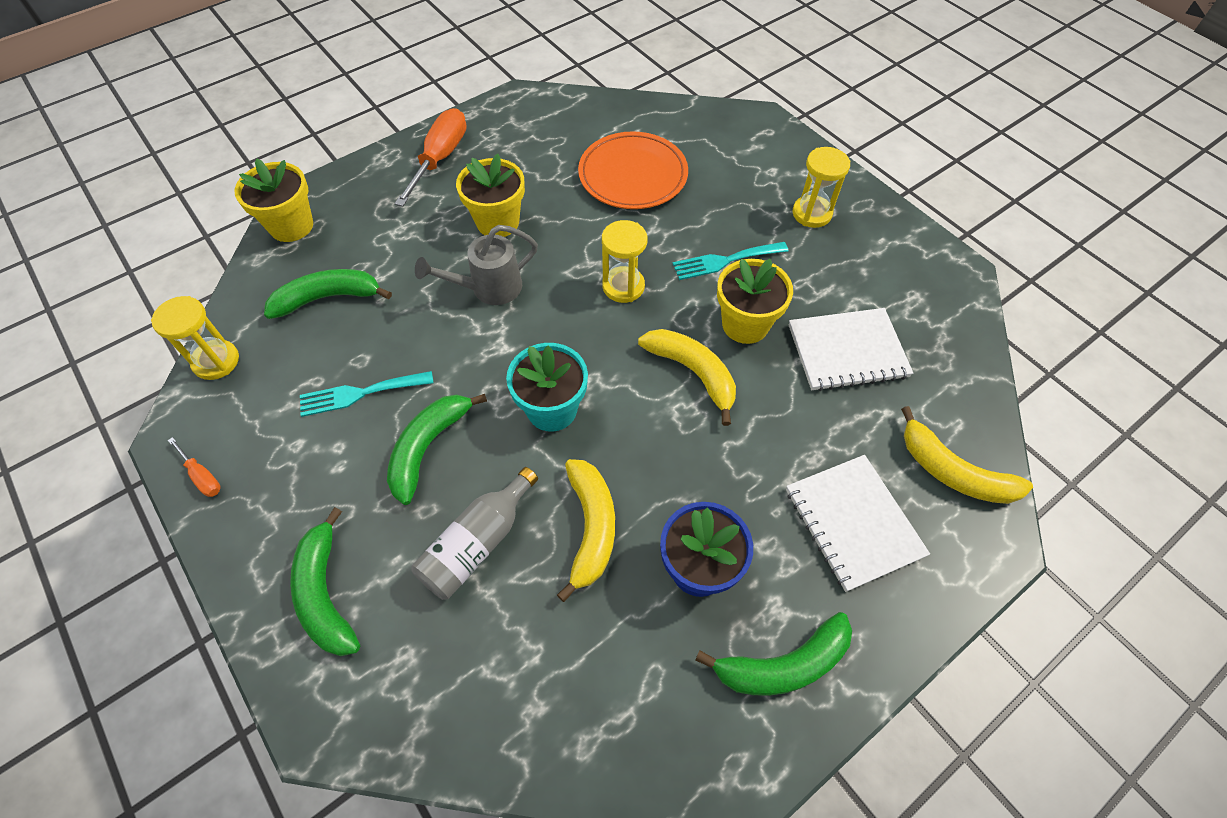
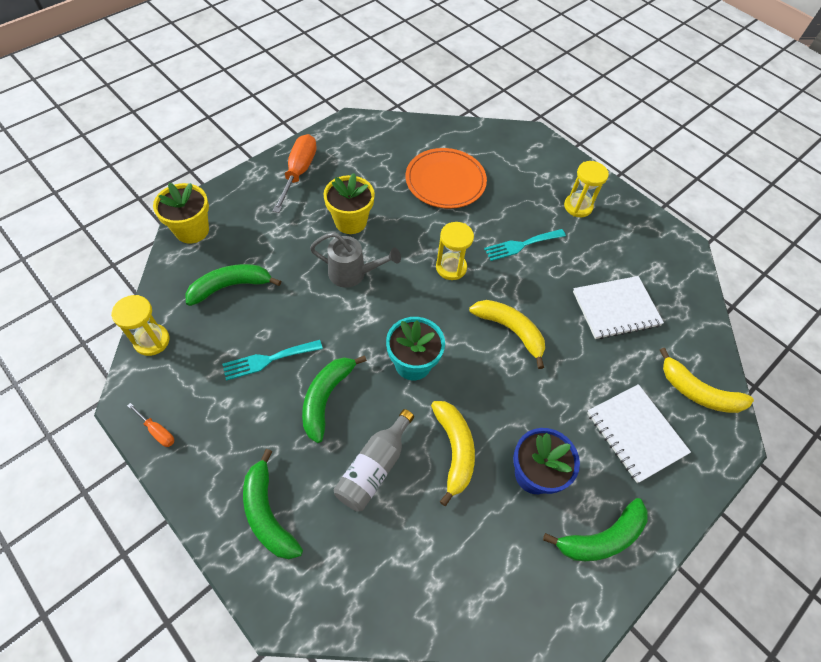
camera: 10 degrees left, 0 degrees up
grey watering can [415,225,538,305] -> grey watering can turned 135 degrees counterclockwise [310,232,401,288]
yellow flower pot [717,259,793,344] -> none

